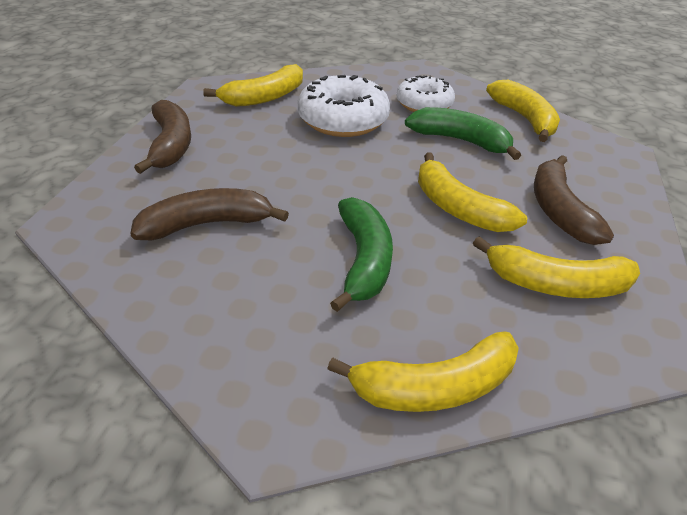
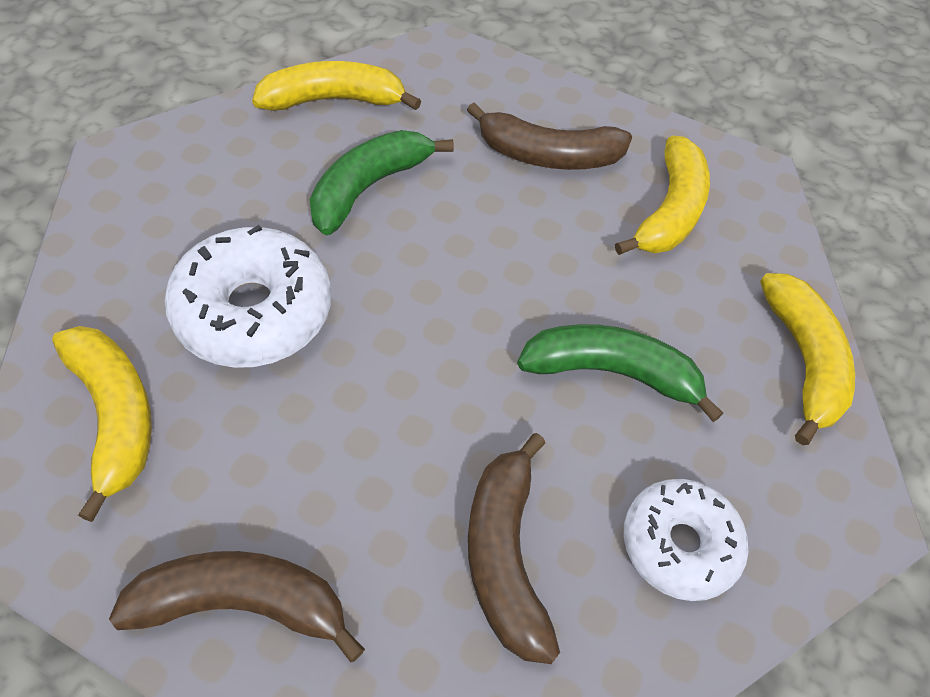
camera: 80 degrees left, 15 degrees up
white donut [397,75,455,112] -> white donut moved to [624,479,748,601]
yellow banana [418,152,527,232] -> none

